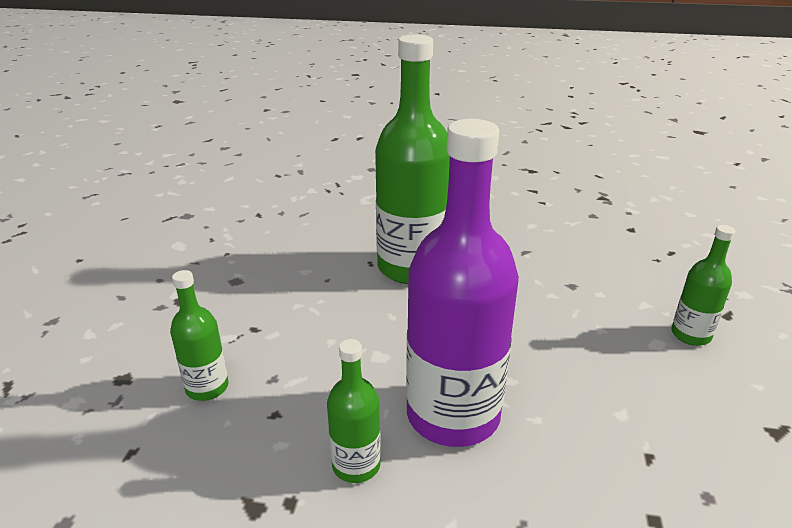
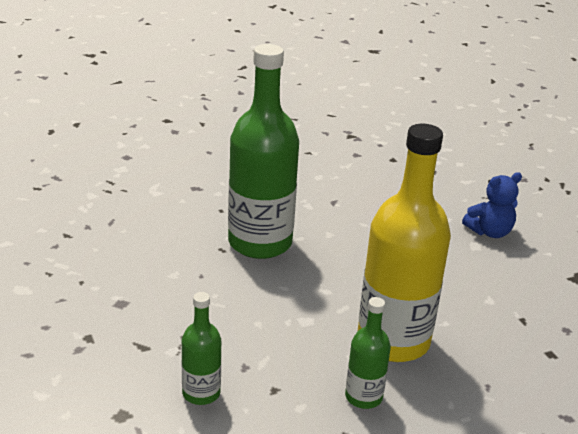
camera: 35 degrees left, 0 degrees up
purple bottle [406,119,519,447] -> yellow bottle [358,124,451,362]
green bottle [671,225,735,346] -> blue teddy bear [462,172,522,238]

